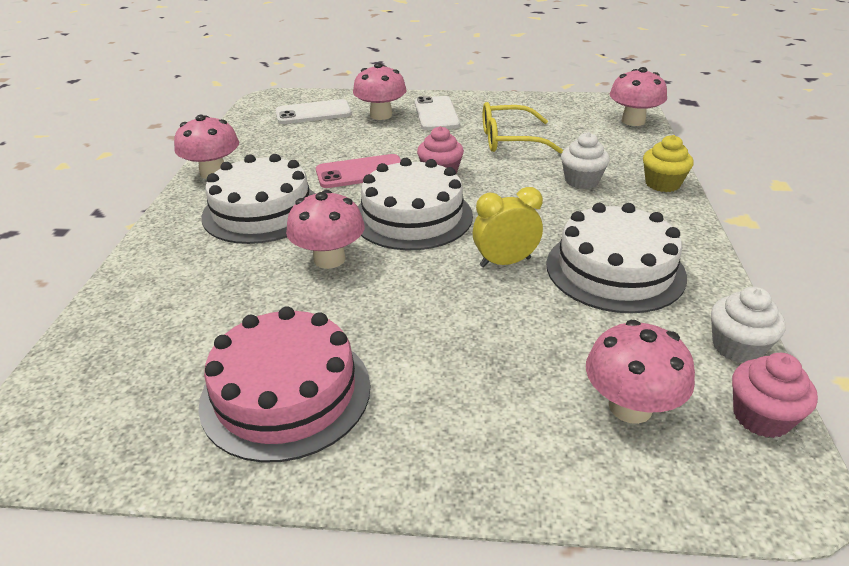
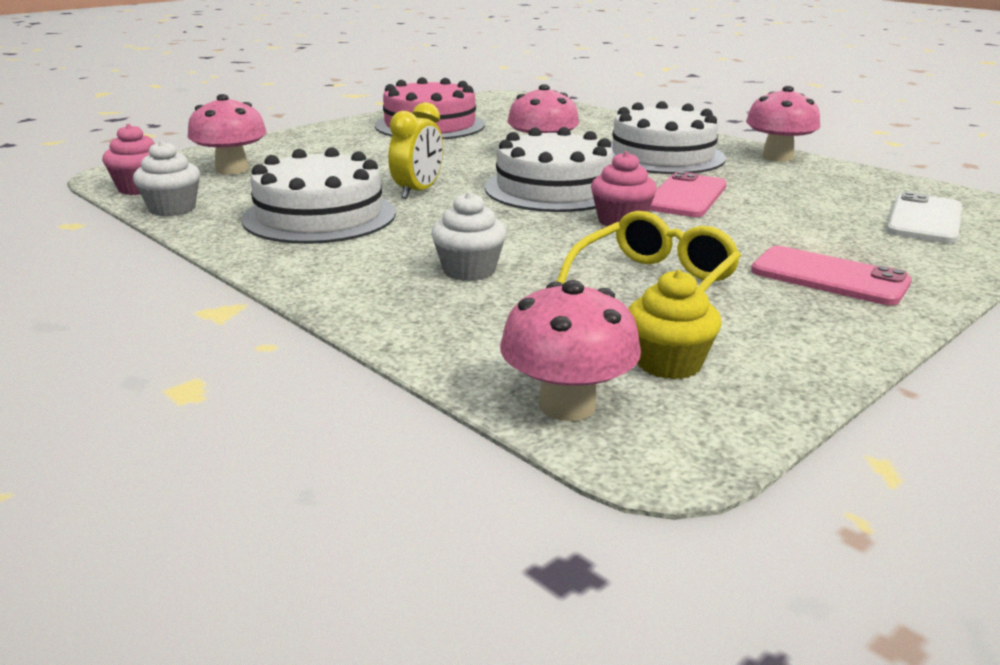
camera: 130 degrees right, 10 degrees down
pink mushroom [353,63,407,120] -> none
white phone [415,96,460,130] -> pink phone [751,246,912,305]
yellow cupcake [643,135,694,192] -> yellow cupcake moved to [628,270,721,379]

